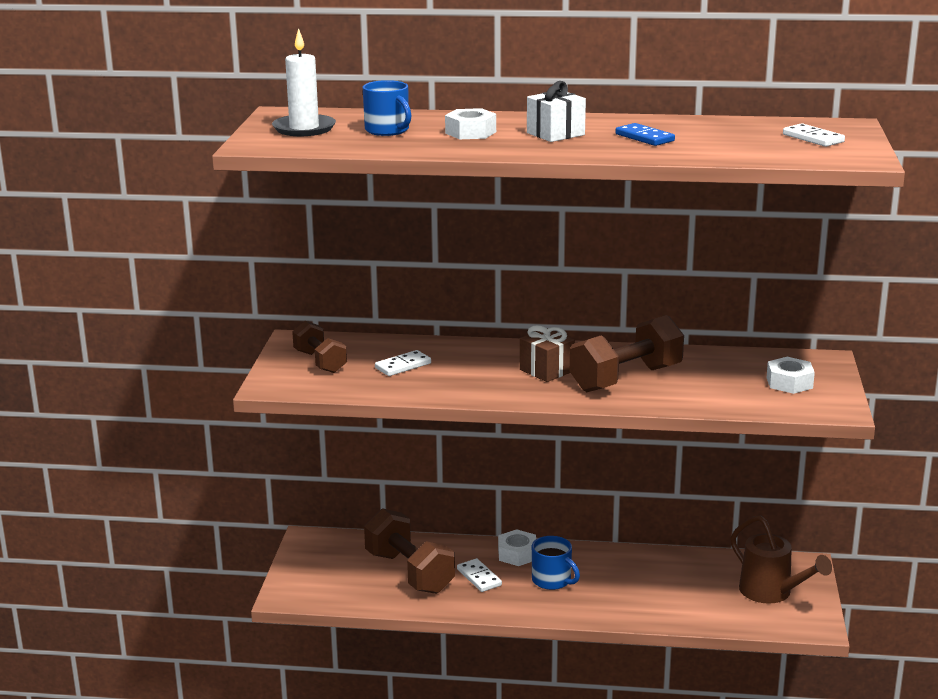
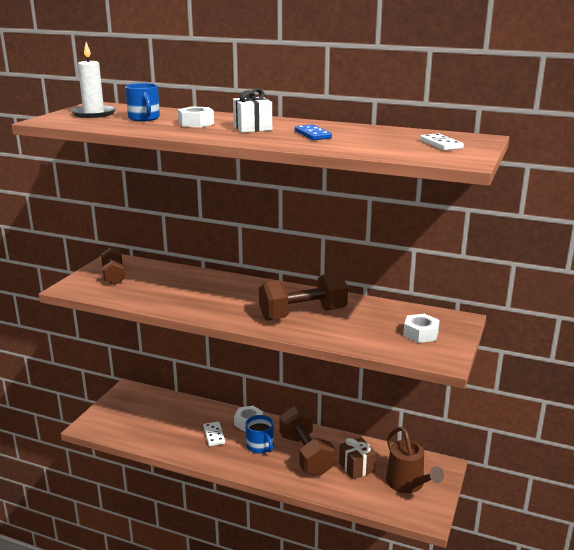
camera: 15 degrees right, 0 degrees up
brown dumbbell [364,508,455,594] -> brown dumbbell moved to [279,406,335,476]
white domino [375,350,431,376] -> none
brown gift [520,325,575,382] -> brown gift moved to [339,437,376,479]

